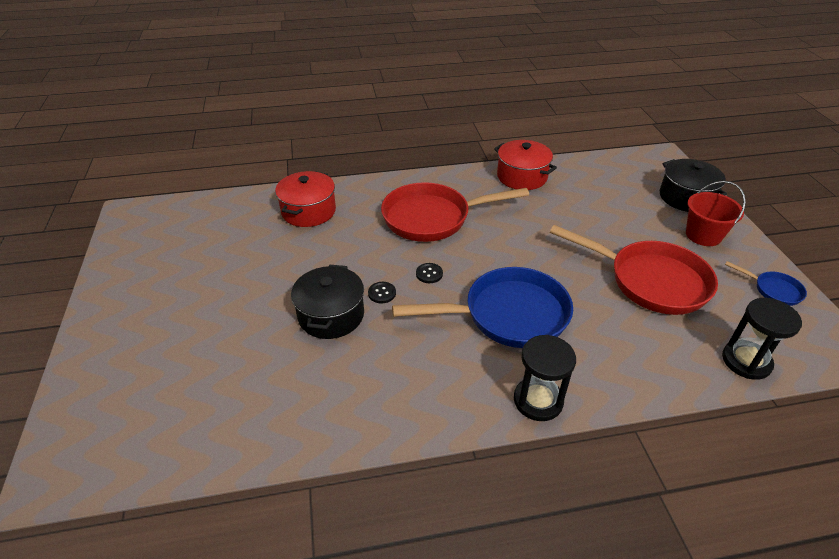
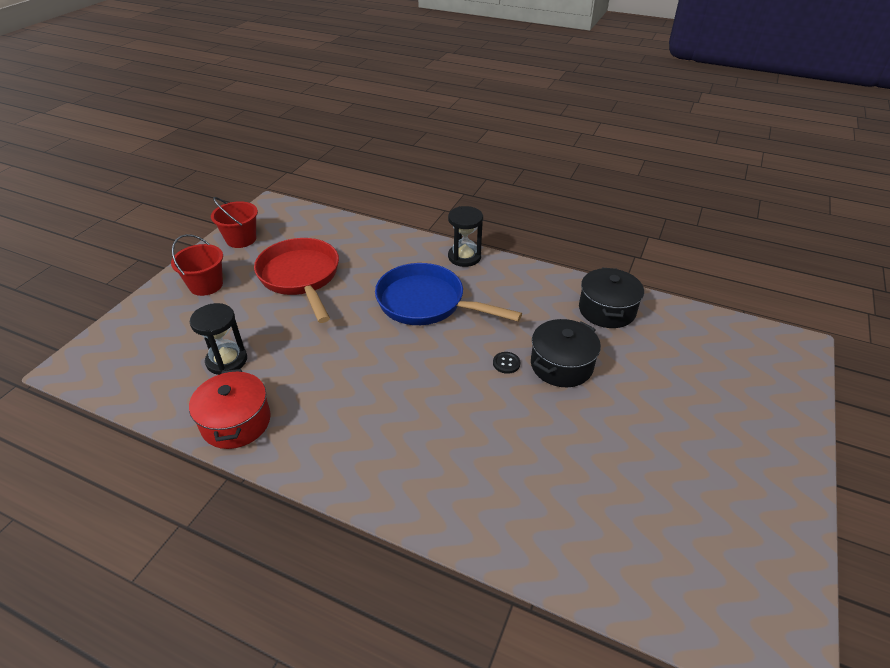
camera: 145 degrees left, 0 degrees up
red pot [275,171,336,227] -> none
red pan [381,182,529,242] -> none
black button [416,263,443,283] -> none
black pot [660,159,727,212] -> black pot moved to [579,268,644,328]
black hourglass [722,298,802,380] -> black hourglass moved to [190,303,247,375]
blue pan [725,261,807,306] -> red bucket [211,197,258,248]

